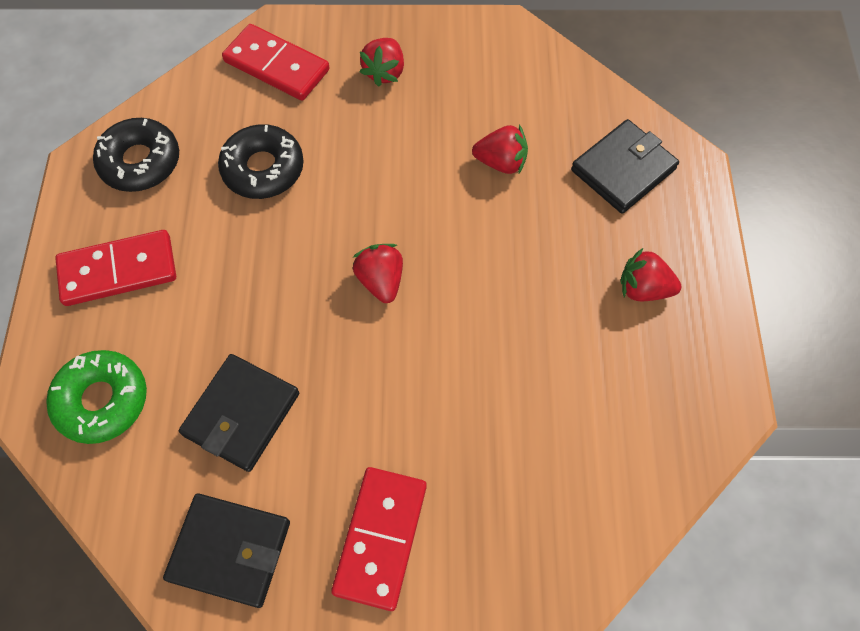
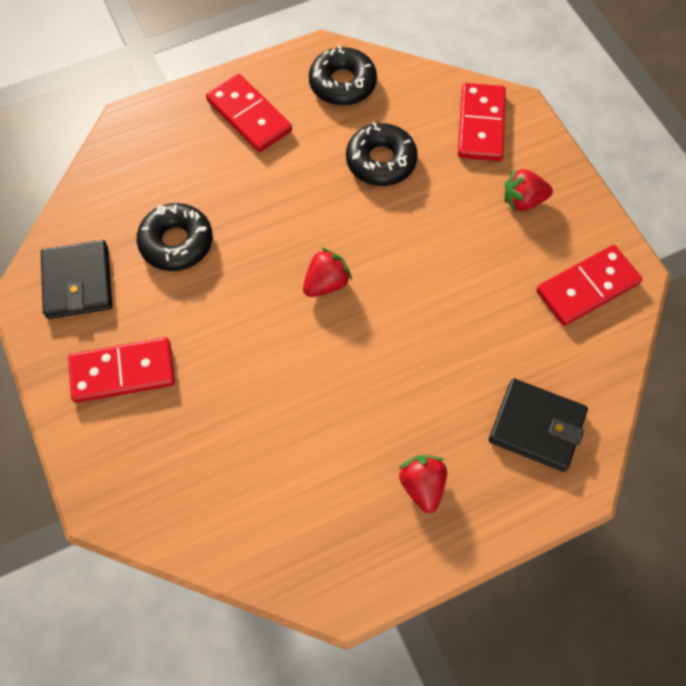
camera: 65 degrees right, 0 degrees up
green donut [46,350,147,444] -> none
black wallet [179,354,299,472] -> black donut [137,203,213,271]
red strawberry [472,124,528,175] -> none
none -> red domino [536,245,642,326]

